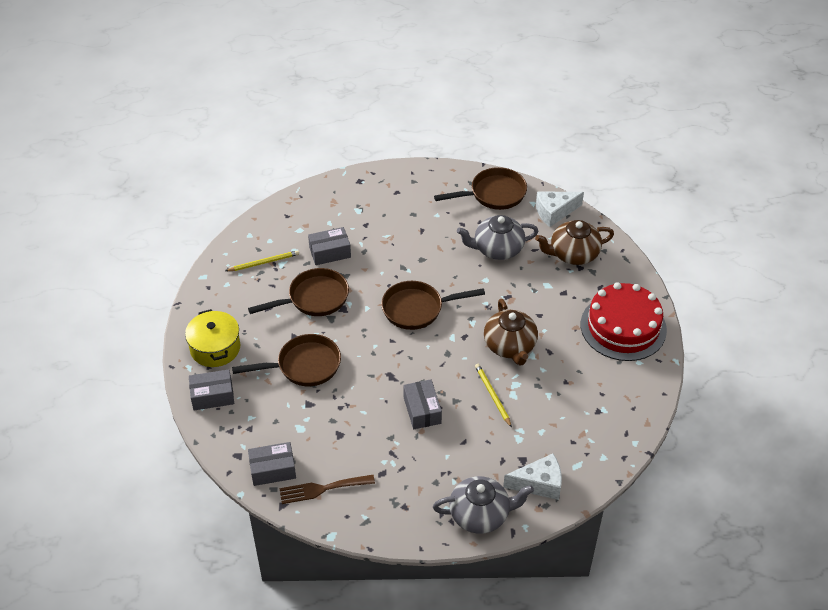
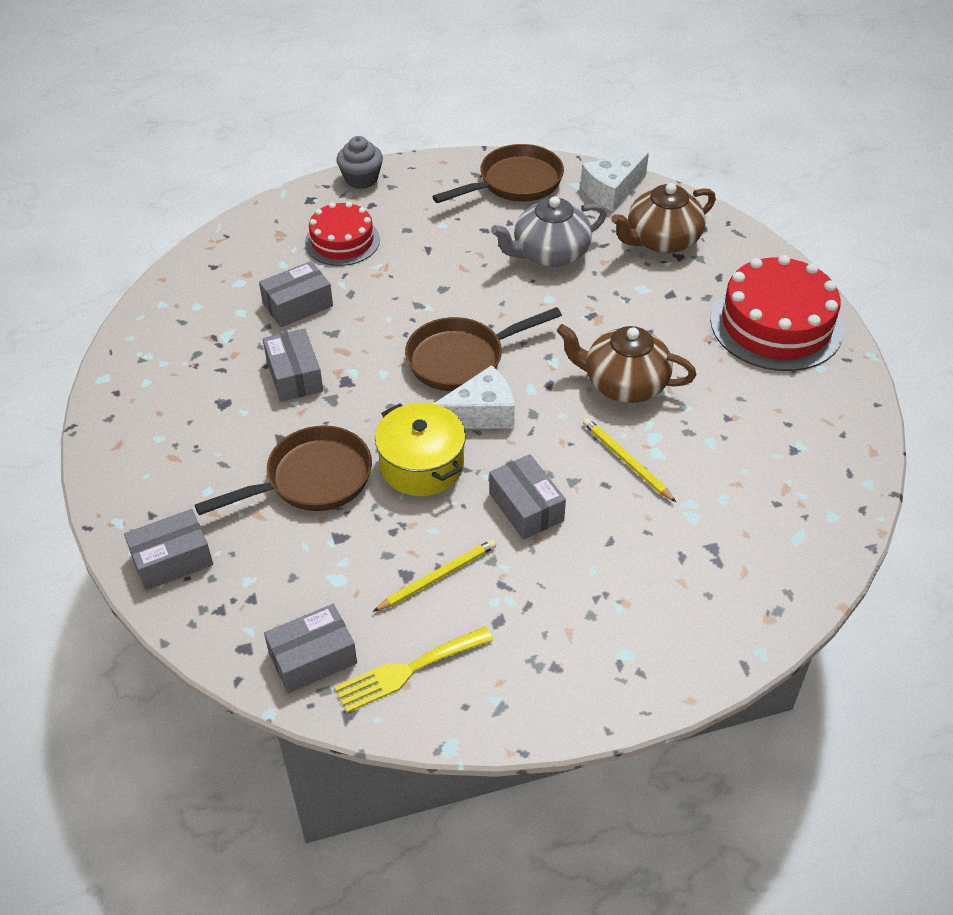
camera: 15 degrees left, 0 degrees up
yellow pot [185,309,240,367] -> yellow pot moved to [375,403,466,496]
yellow pencil [226,250,299,271] -> yellow pencil moved to [373,540,496,612]
brown pan [248,268,349,316] -> grey box [263,328,323,402]
brown fork [279,475,375,504] -> yellow fork [334,627,493,713]
grey teapot [433,476,534,534] -> none
brown teapot [484,299,538,366] -> brown teapot turned 135 degrees clockwise [557,324,696,403]
white cheese [503,454,562,500] -> white cheese moved to [434,365,515,429]
none -> red cake [305,202,380,266]
none -> grey cupcake [337,136,383,189]

